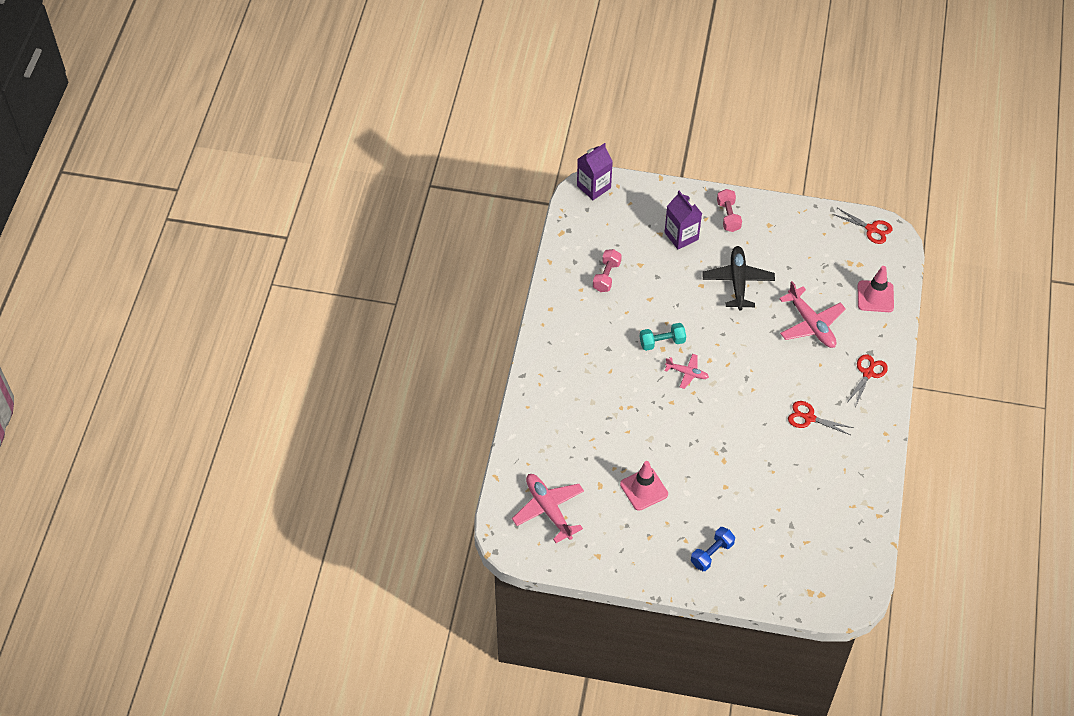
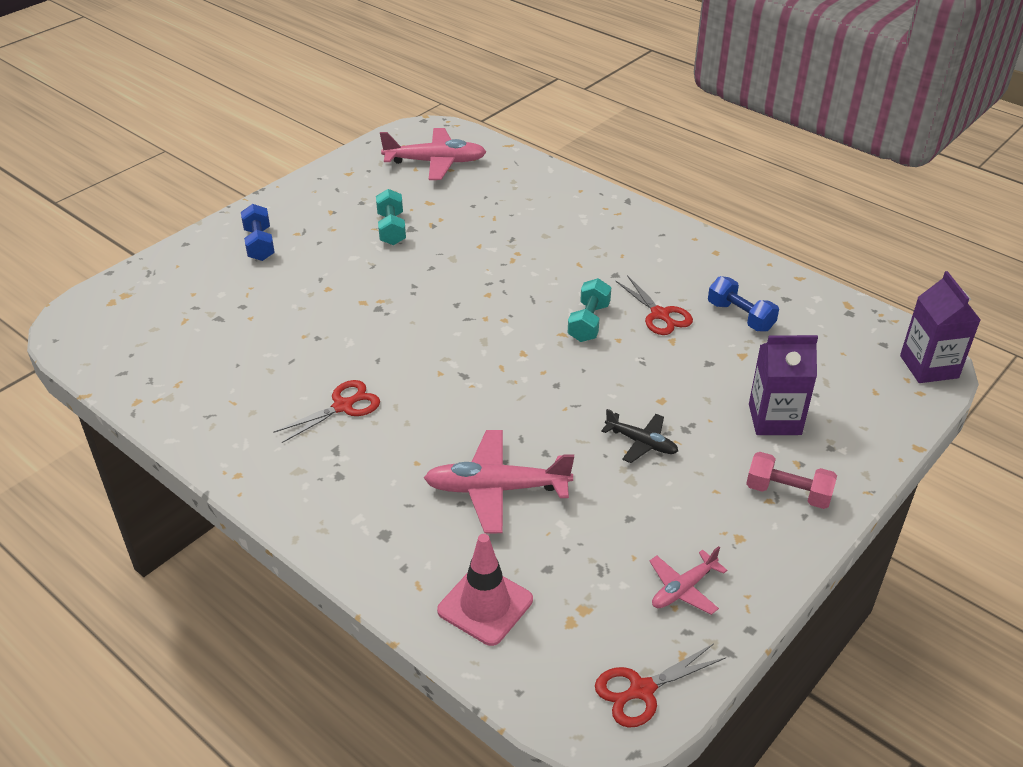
camera: 120 degrees right, 15 degrees down
pink dumbbell [593,249,622,292] -> blue dumbbell [708,276,779,332]
pink traffic cone [620,461,668,511] -> turquoise dumbbell [376,189,406,245]
pink plane [665,354,709,389] -> pink plane moved to [649,546,727,615]
black plane [702,246,775,311] -> black plane [601,409,678,463], size x0.57
red scissors [848,354,888,405] -> red scissors moved to [615,275,693,335]

